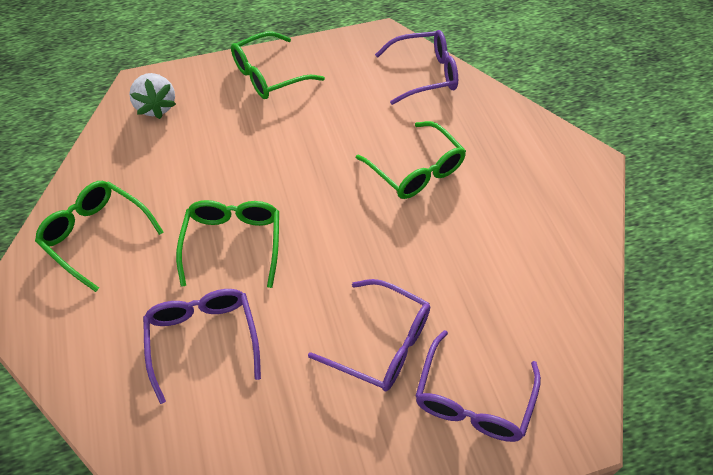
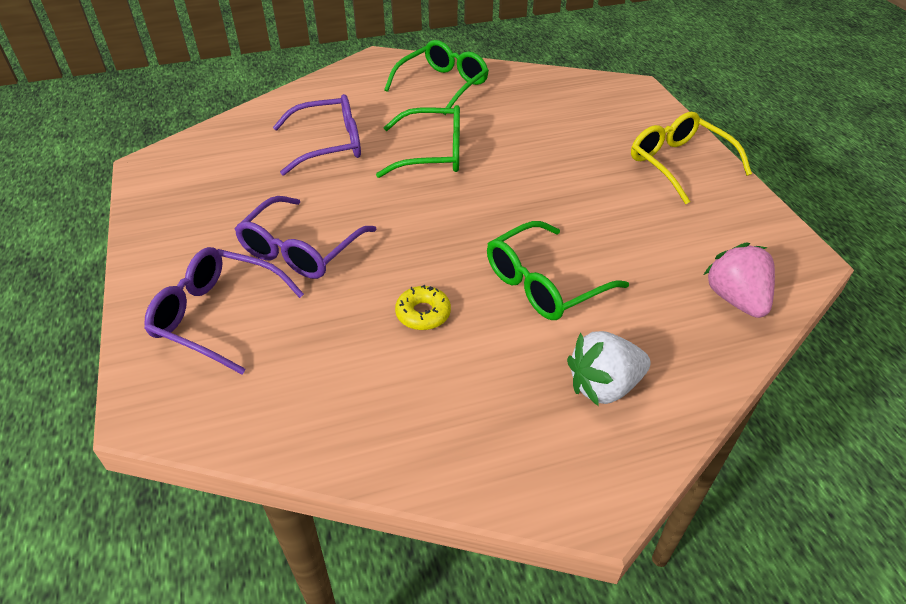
camera: 90 degrees right, 10 degrees down
white strawberry [129,73,176,119] -> white strawberry moved to [567,331,650,406]
green glasses [231,32,325,99] -> yellow glasses [631,112,752,204]
purple glasses [375,30,458,105] -> pink strawberry [704,243,775,318]
none -> yellow donut [395,285,451,330]

